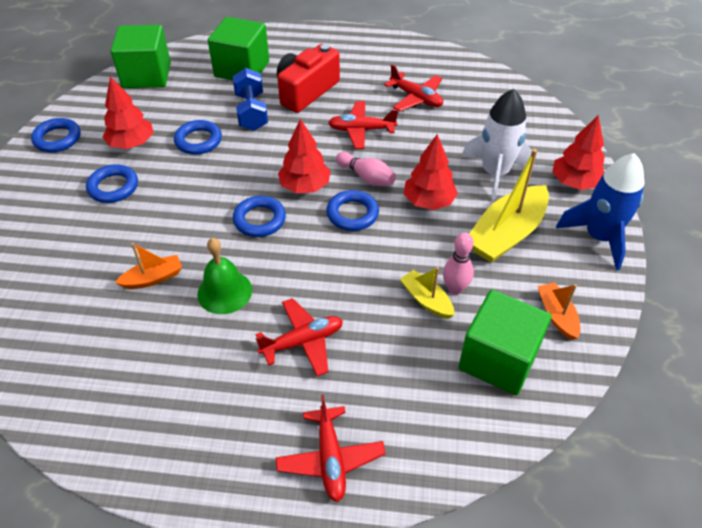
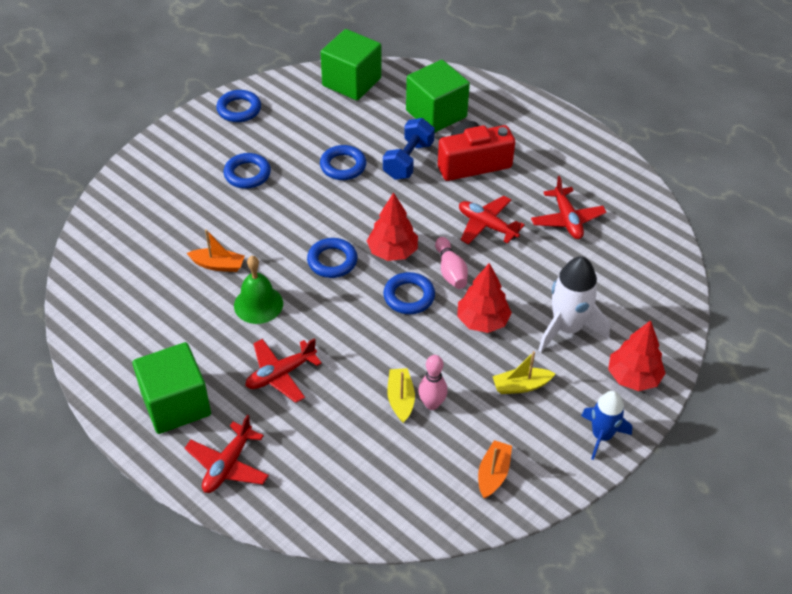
camera: 35 degrees right, 0 degrees up
red tree [102,76,153,149] -> none
red plane [255,298,343,376] -> red plane turned 135 degrees clockwise [245,338,322,403]
green cube [458,290,552,395] -> green cube moved to [132,342,211,434]
yellow boat [469,149,549,263] -> yellow boat [492,351,556,394], size x0.53
blue rocket [556,153,644,271] -> blue rocket [581,391,632,460], size x0.66

